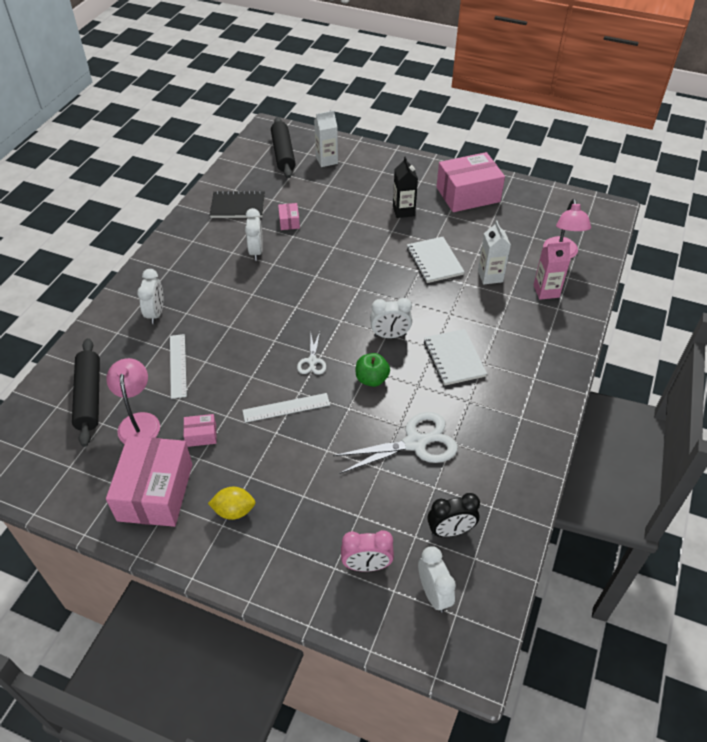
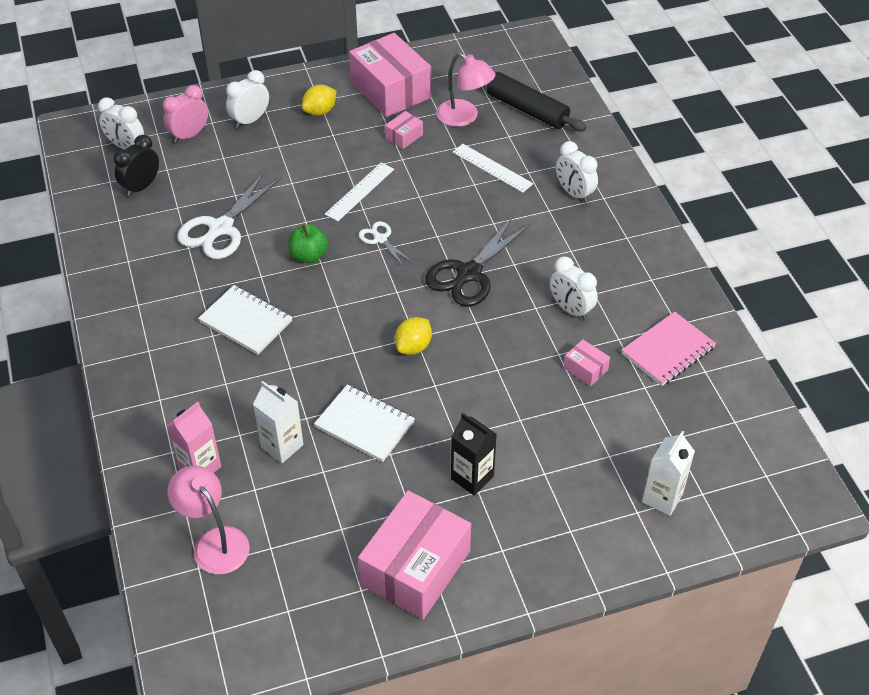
camera: 140 degrees right, 0 degrees up
black notebook [210,190,265,218] -> pink notebook [622,312,716,386]
black rolling pin [271,117,296,178] -> none
white clock [370,298,412,338] -> white clock moved to [226,70,269,128]
none -> yellow lemon [395,317,432,355]
none -> black scissors [425,216,531,307]

